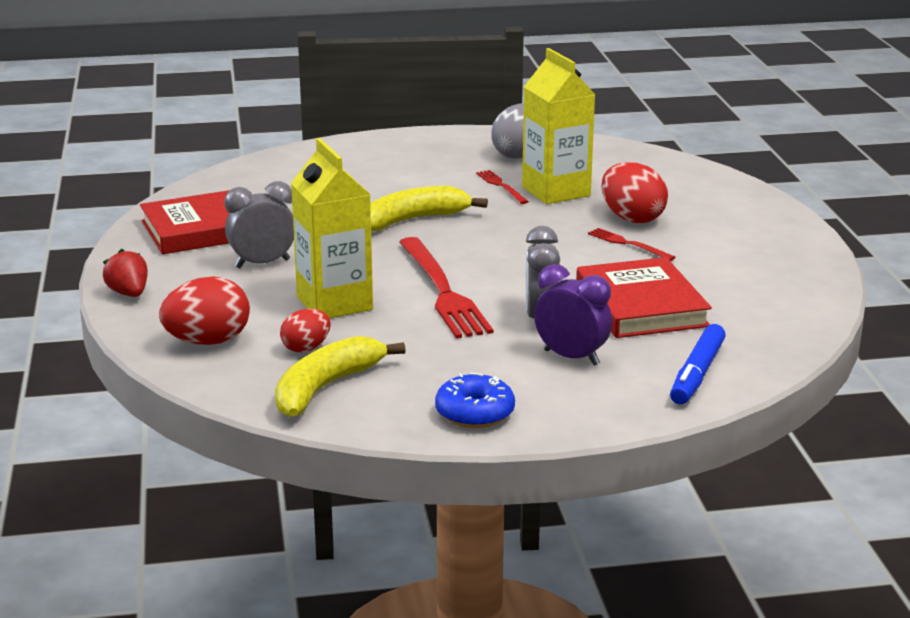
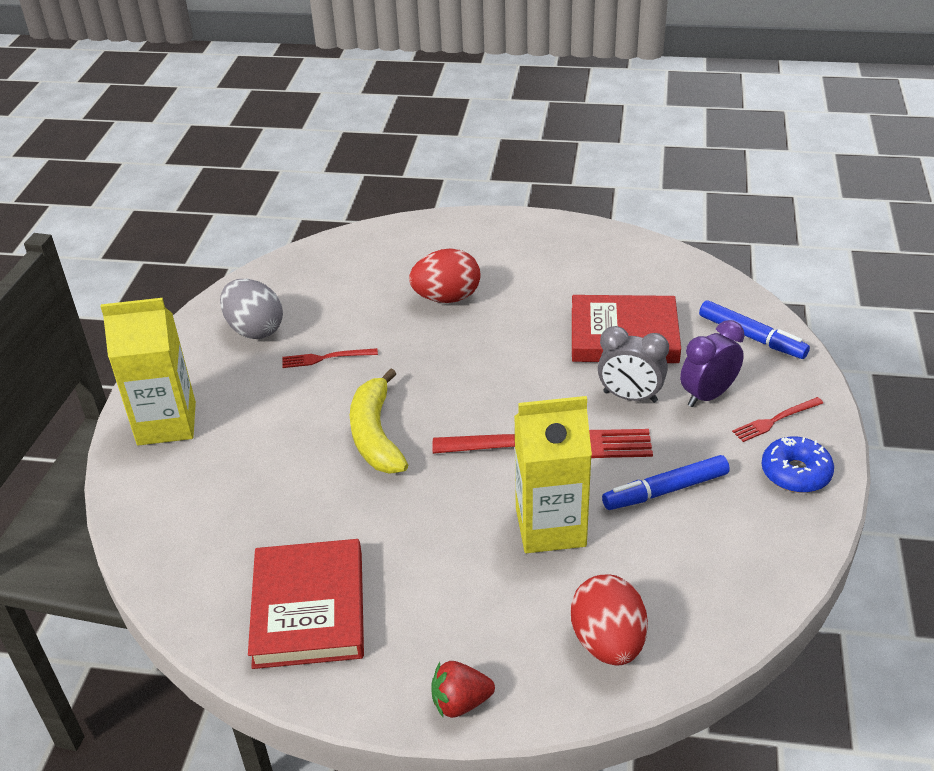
camera: 70 degrees left, 15 degrees up
grey clock [224,181,294,268] -> none
yellow banana [275,336,406,417] -> none
red egg [280,309,331,353] -> none
yellow carton [522,48,596,204] -> yellow carton moved to [100,298,196,446]
red fork [588,228,676,261] -> red fork moved to [732,397,823,442]
none -> blue marker [602,455,730,510]

